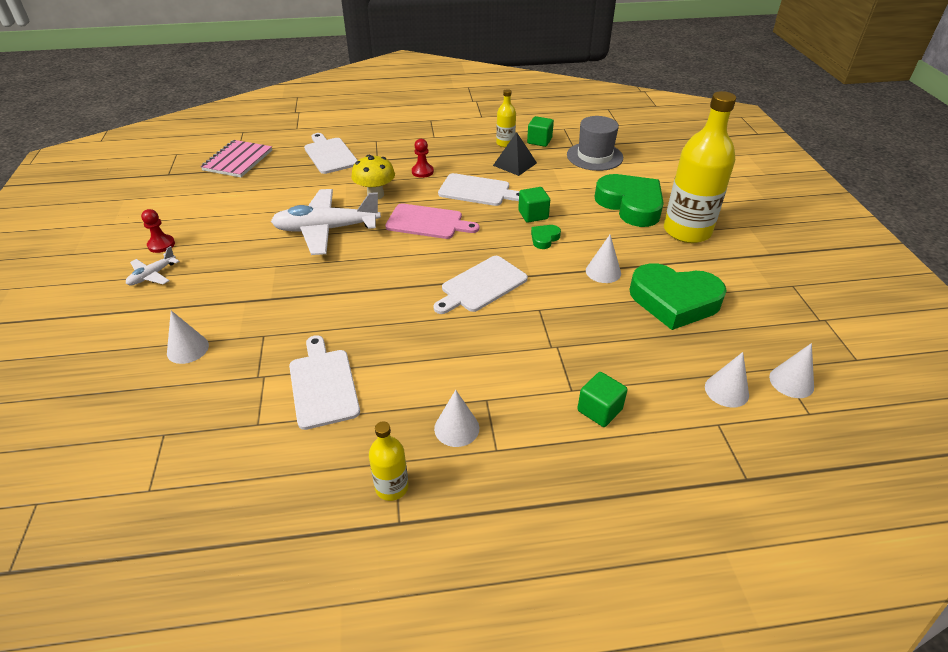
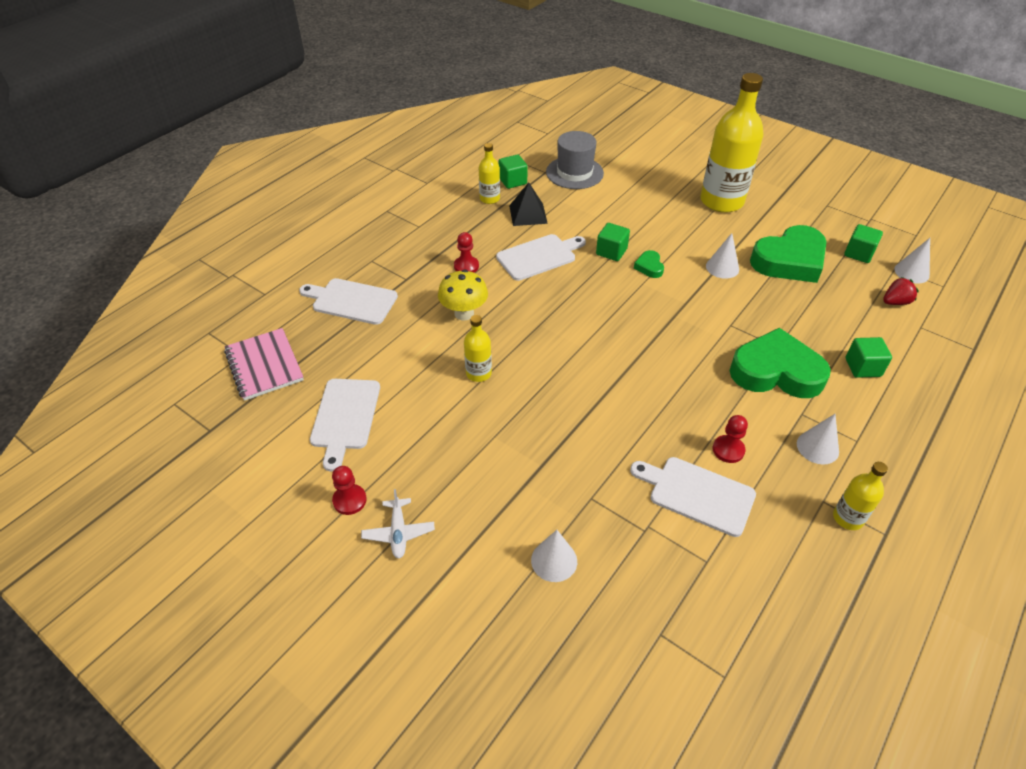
camera: 45 degrees left, 5 degrees up
white plane [271,189,381,255] -> yellow bottle [464,315,492,382]
pink cutting board [385,203,479,239] -> none
white cutting board [433,256,528,314] -> white cutting board moved to [310,379,380,471]
green heart [595,174,664,227] -> green heart moved to [729,328,831,398]
white cone [705,352,749,408] -> red strawberry [883,277,919,305]
none -> red pawn [713,415,748,463]
none -> green cube [844,224,883,263]

